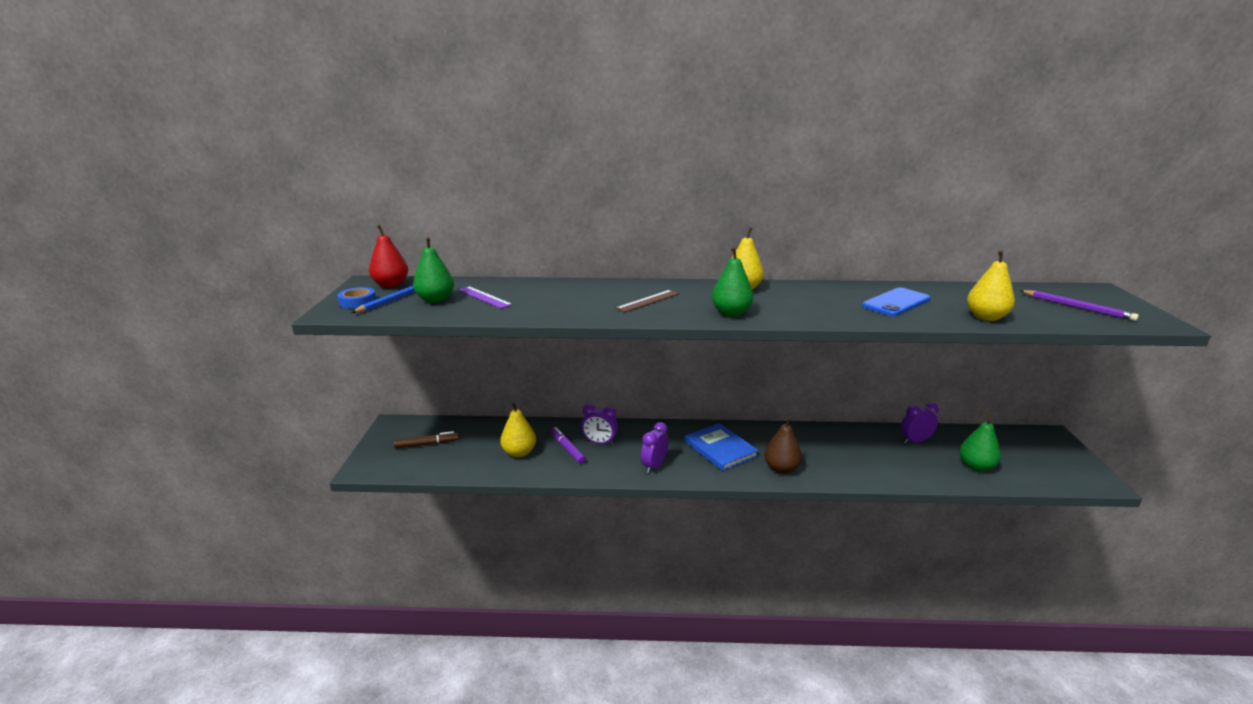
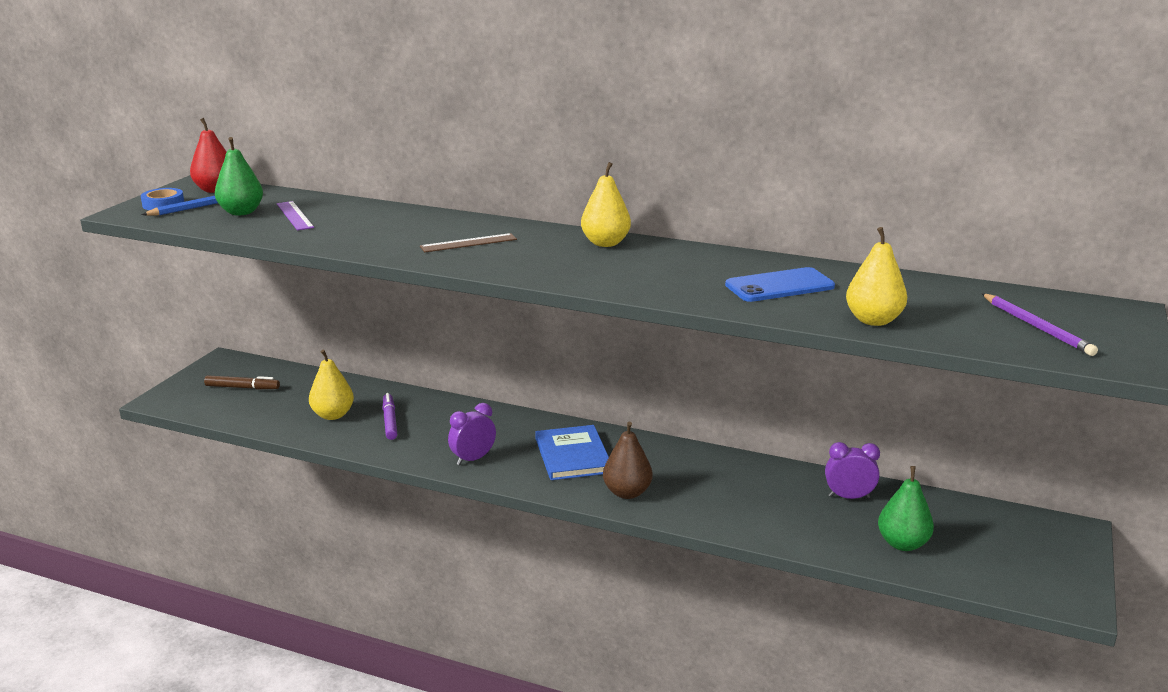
camera: 20 degrees right, 0 degrees up
purple clock [581,404,618,445] -> none
green pear [712,247,753,317] -> none

